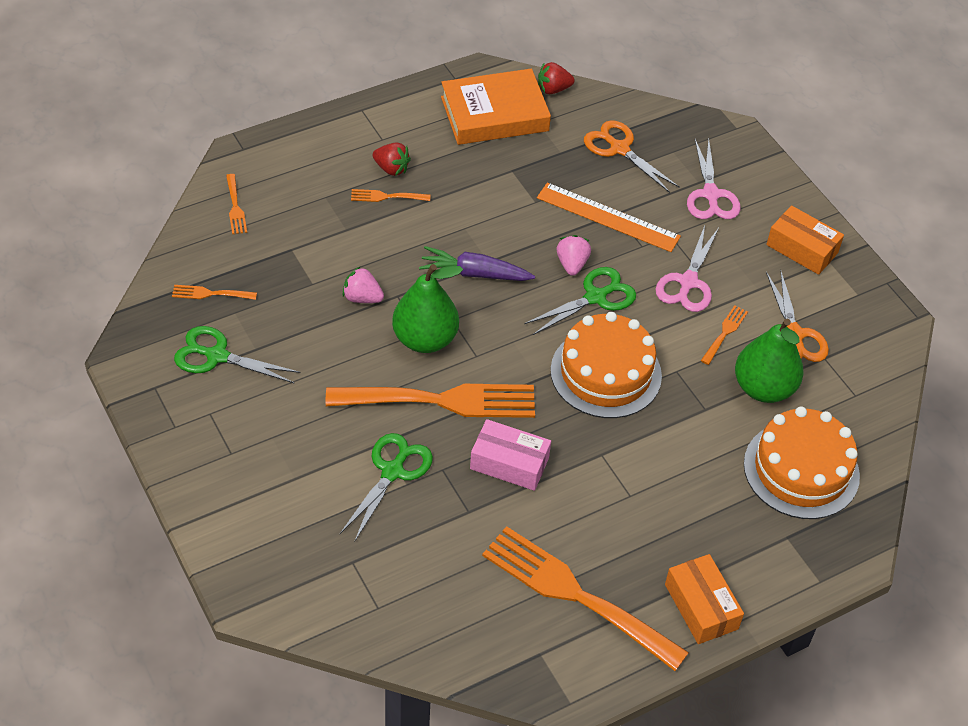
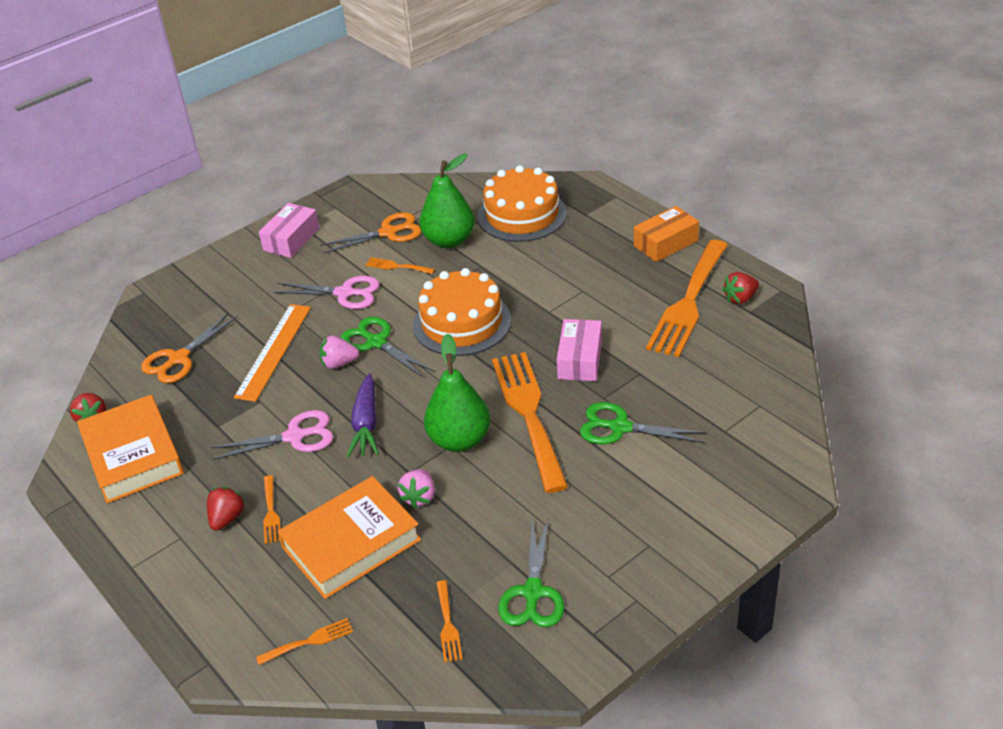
camera: 95 degrees left, 10 degrees down
pink scissors [687,138,740,219] -> pink scissors moved to [211,410,333,460]
orange box [766,205,844,275] -> pink box [259,203,319,258]
none -> orange book [277,476,421,599]
none -> red strawberry [722,272,759,304]

